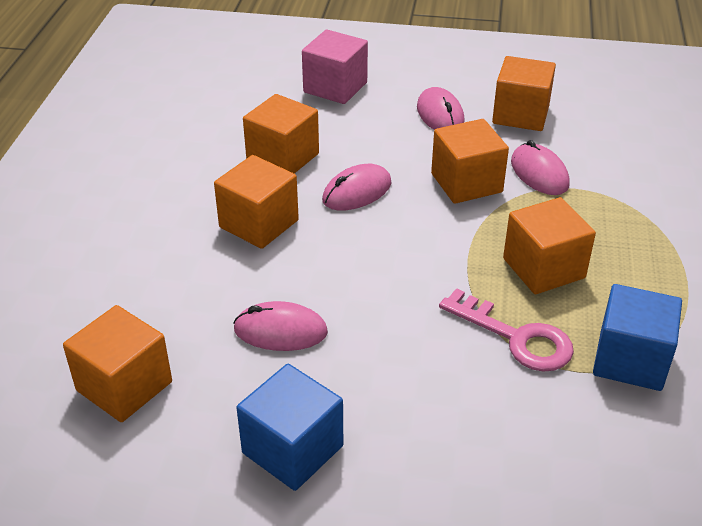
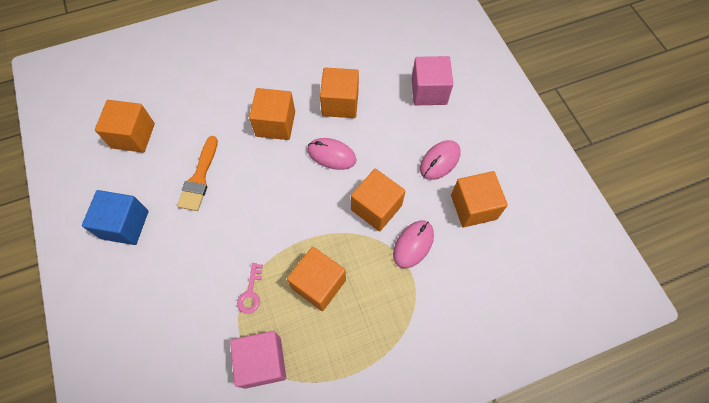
camera: 60 degrees right, 25 degrees up
pink mouse [233,301,328,351] -> orange brush [177,136,218,211]
pink key [439,288,574,372] -> pink key [237,263,263,314], size x0.59
blue cube [593,284,682,391] -> pink cube [230,331,286,389]

